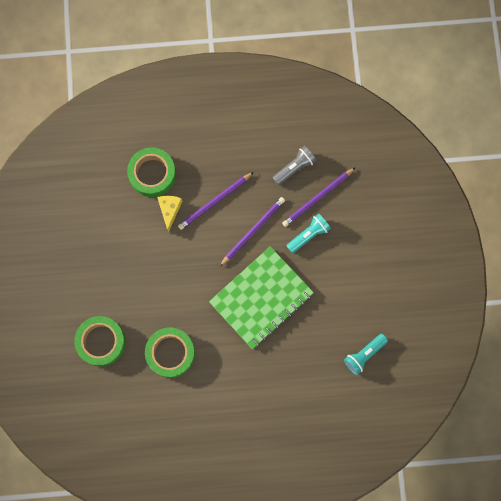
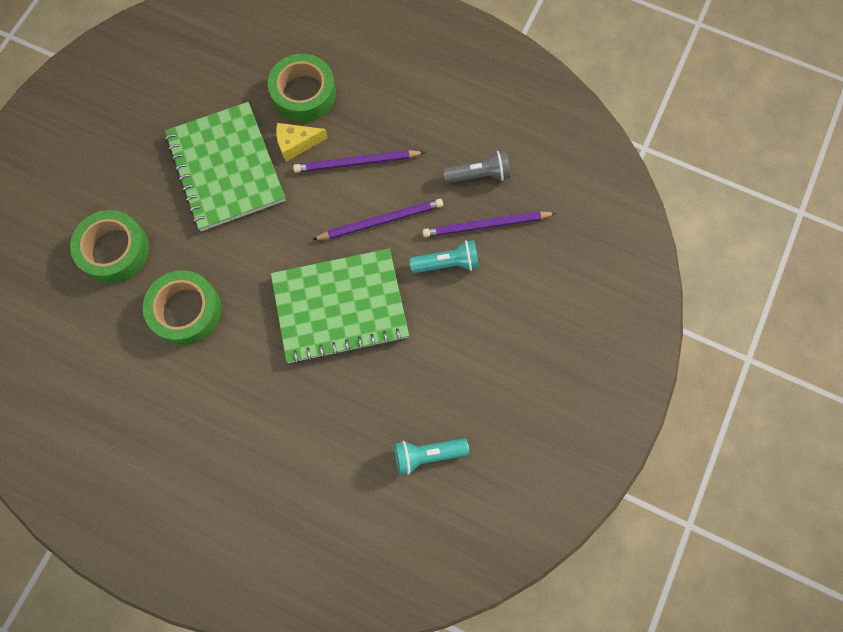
camera: 30 degrees right, 5 degrees down
yellow cheese [157,196,183,232] -> yellow cheese turned 135 degrees counterclockwise [276,123,328,162]
none -> green notebook [165,102,286,231]

